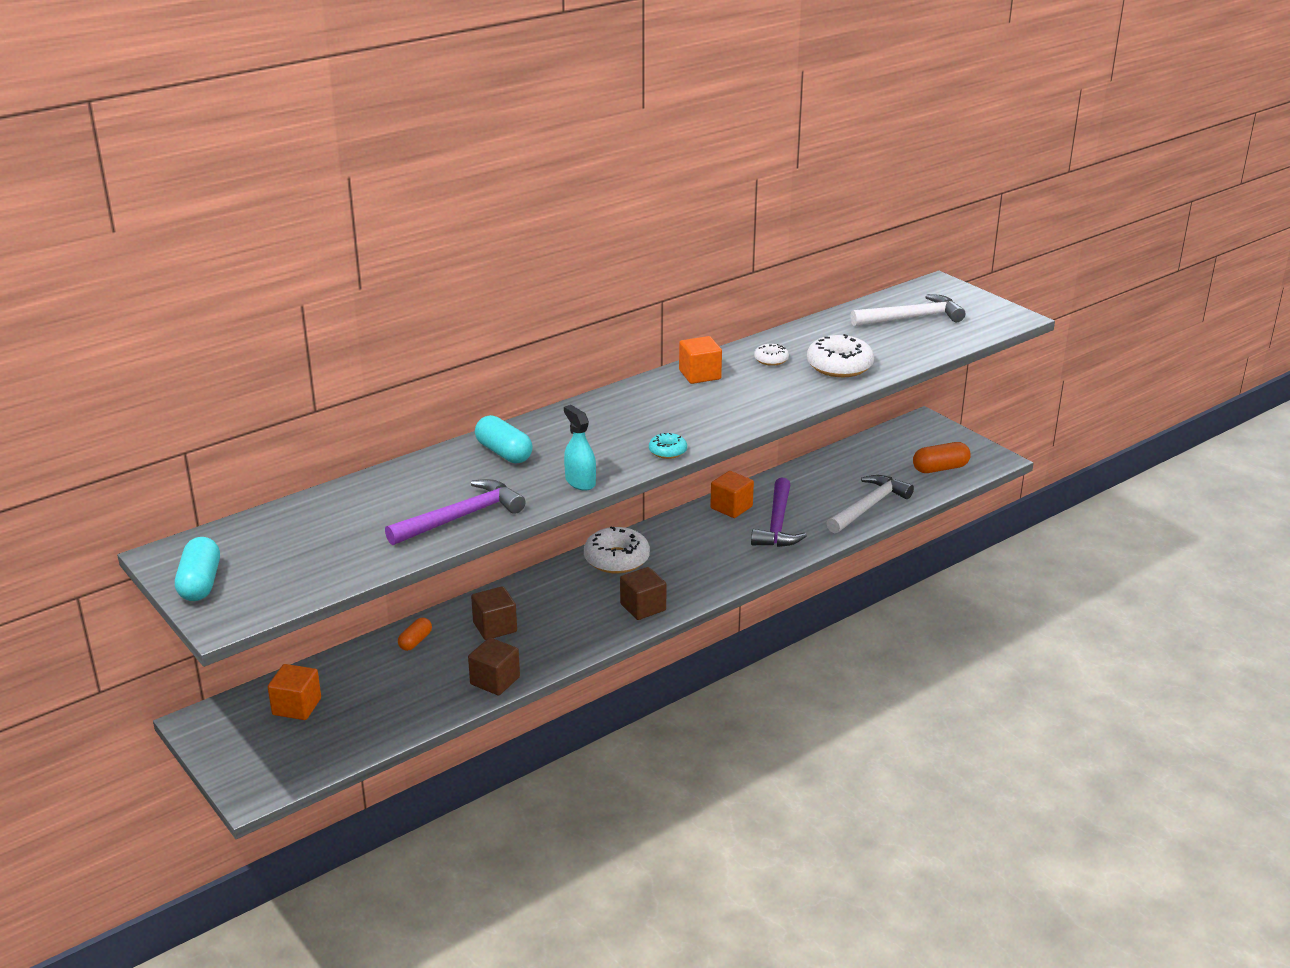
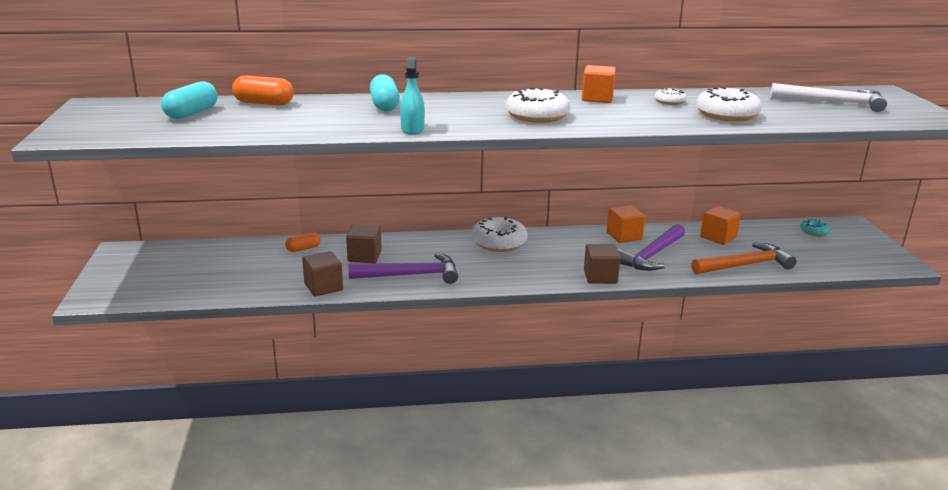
camera: 30 degrees right, 5 degrees down
turquoise capsule [175,537,220,601] -> turquoise capsule moved to [161,81,218,119]
orange cube [268,664,321,720] -> orange cube moved to [700,206,741,245]
purple hammer [385,479,525,545] -> purple hammer moved to [349,253,458,284]
brown cube [620,567,666,620] -> brown cube moved to [584,244,621,284]
turquoise donut [649,433,687,459] -> turquoise donut moved to [800,219,830,237]
white hammer [827,475,914,533] -> orange hammer [691,242,797,274]
orange capsule [913,442,971,473] -> orange capsule moved to [232,75,294,105]
none -> white donut [506,88,570,123]

